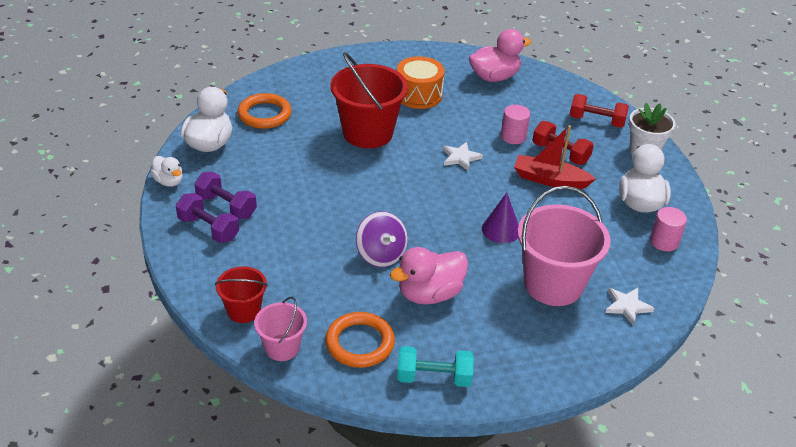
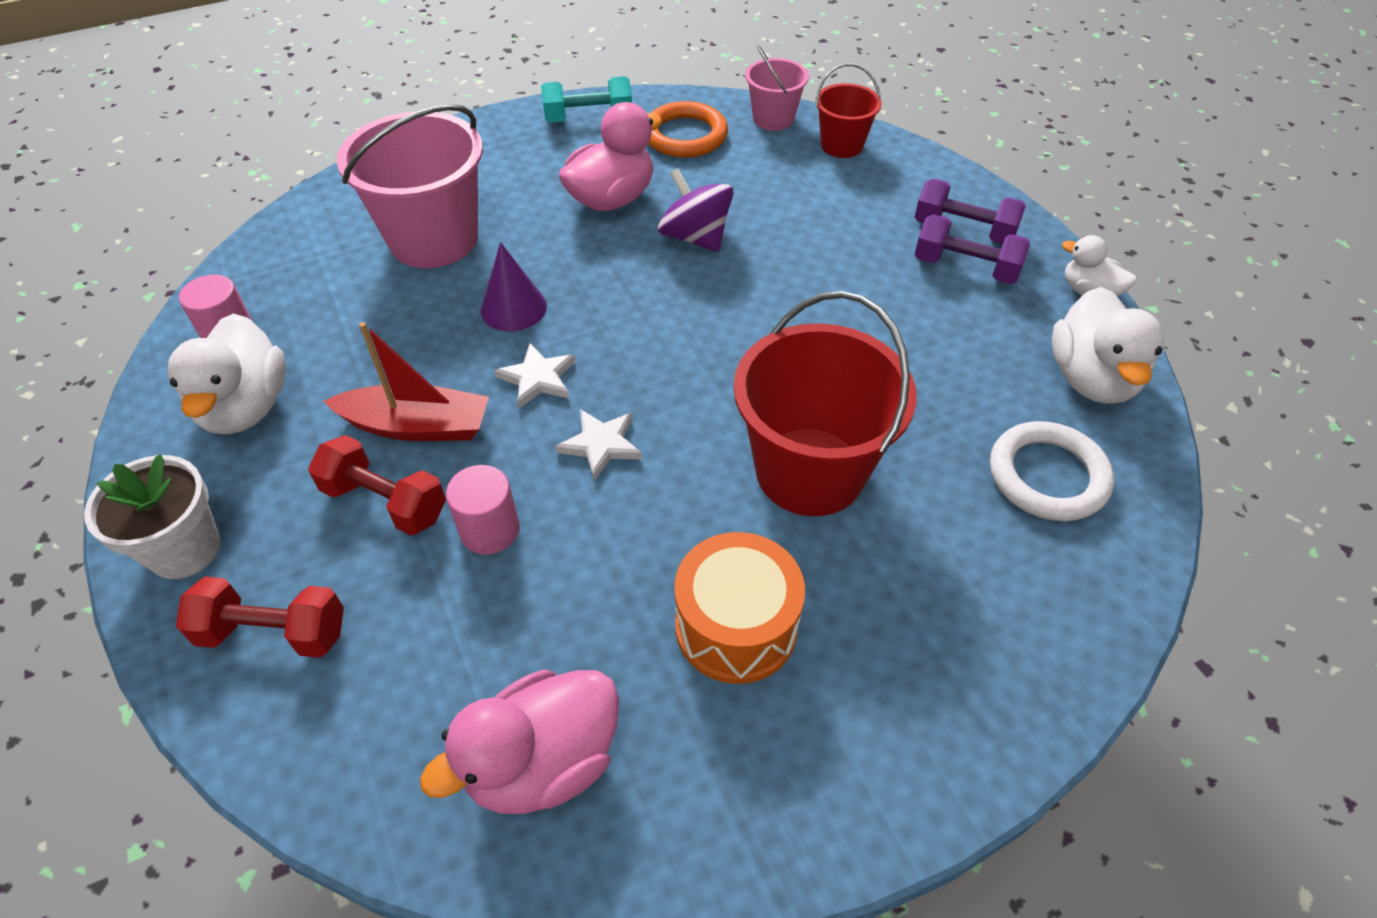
camera: 170 degrees right, 10 degrees up
orange ring [238,93,292,129] -> white ring [990,421,1114,521]
white star [605,288,654,326] -> white star moved to [494,343,575,408]

